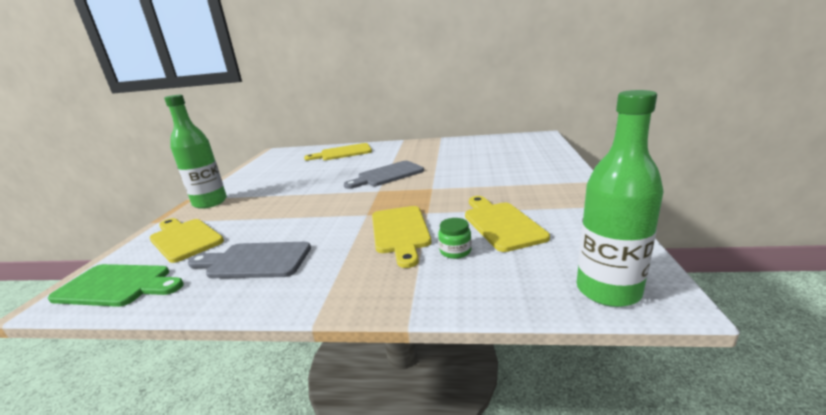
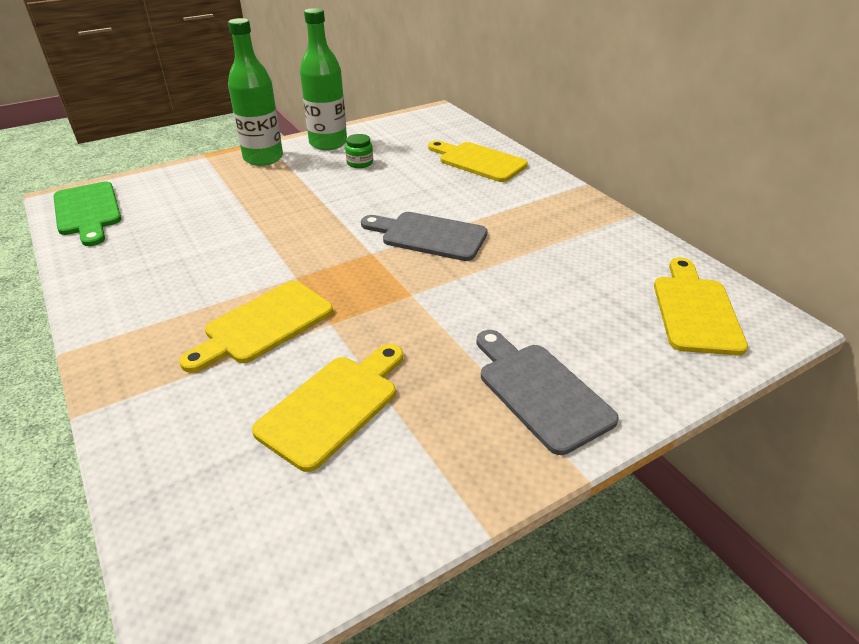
camera: 50 degrees right, 15 degrees up
yellow cutting board [149,218,224,263] -> yellow cutting board moved to [654,258,748,355]
grey cutting board [188,242,311,278] -> grey cutting board moved to [477,330,619,455]
green jar [438,218,472,259] -> green jar moved to [345,134,373,168]
green bottle [577,90,664,307] -> green bottle moved to [300,8,347,150]

